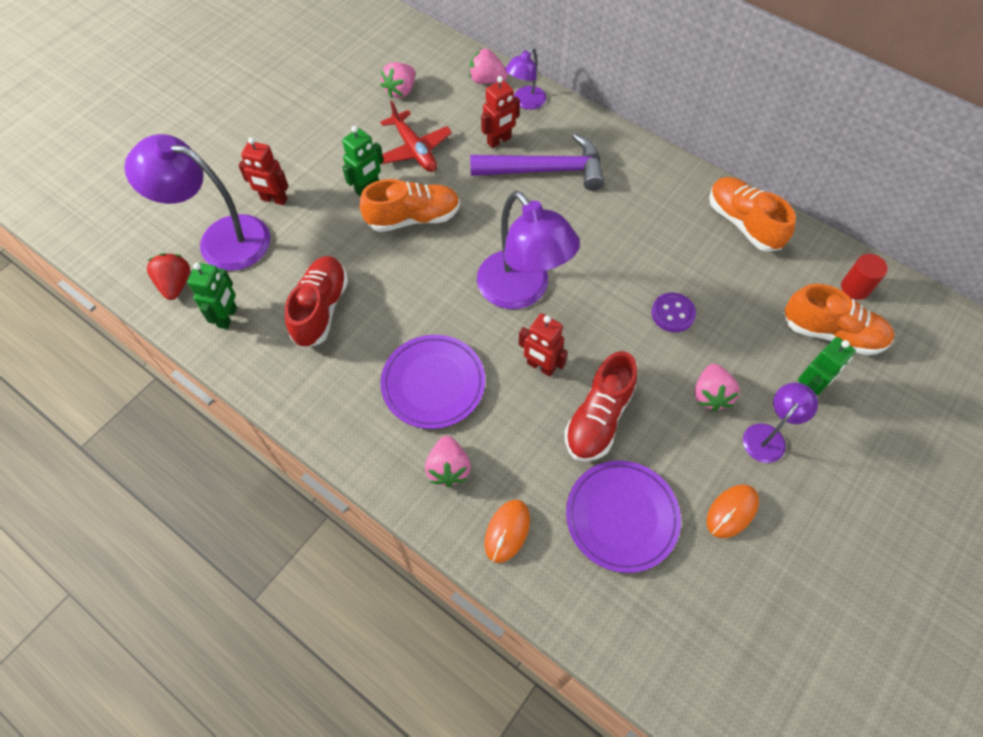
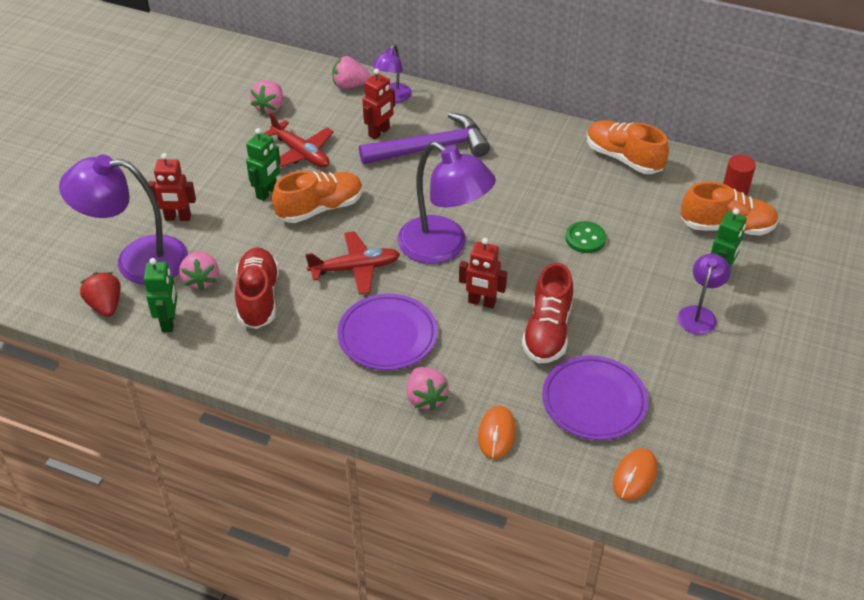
camera: 15 degrees left, 15 degrees down
purple button [651,293,696,332] -> green button [565,221,606,253]
pink strawberry [694,364,740,412] -> pink strawberry moved to [179,251,219,291]
orange mouse [707,484,759,538] -> orange mouse moved to [613,448,657,501]
none -> red plane [305,231,400,294]

